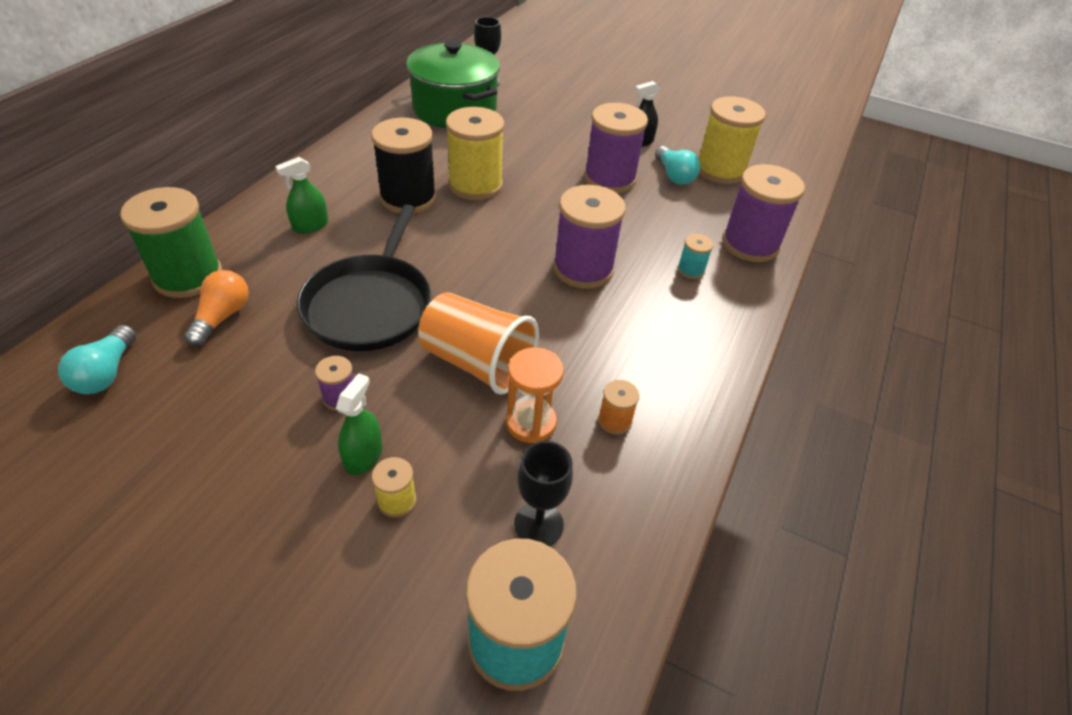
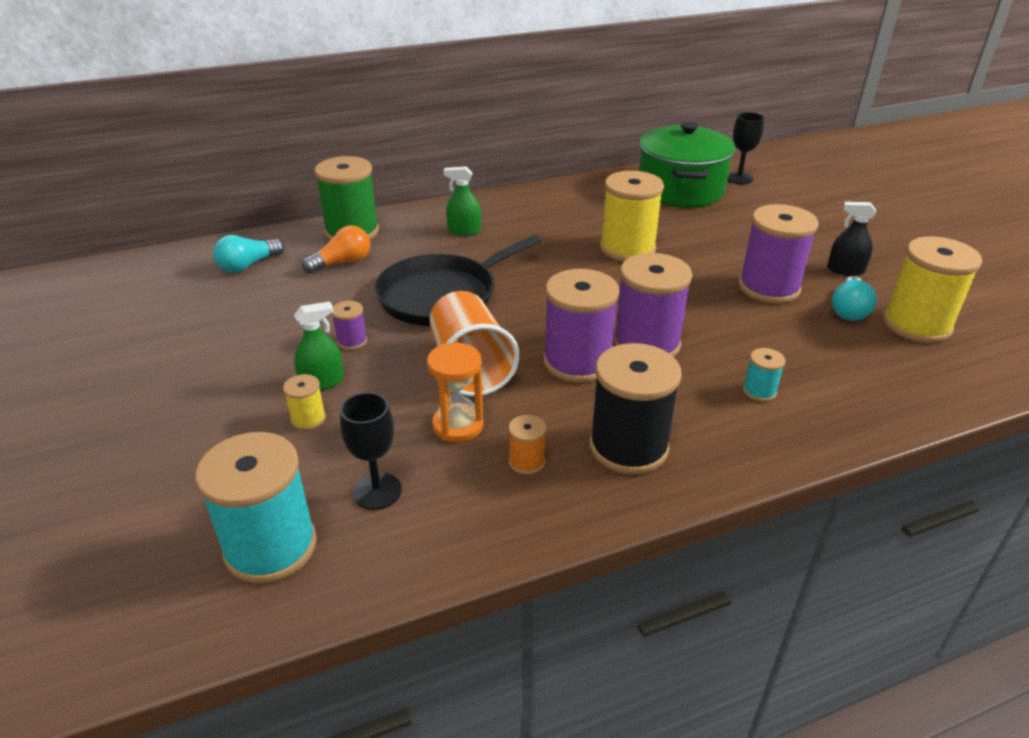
camera: 45 degrees right, 10 degrees down
black spool [371,118,436,213] -> black spool moved to [590,343,682,475]
purple spool [722,164,805,262] -> purple spool moved to [543,269,620,383]

